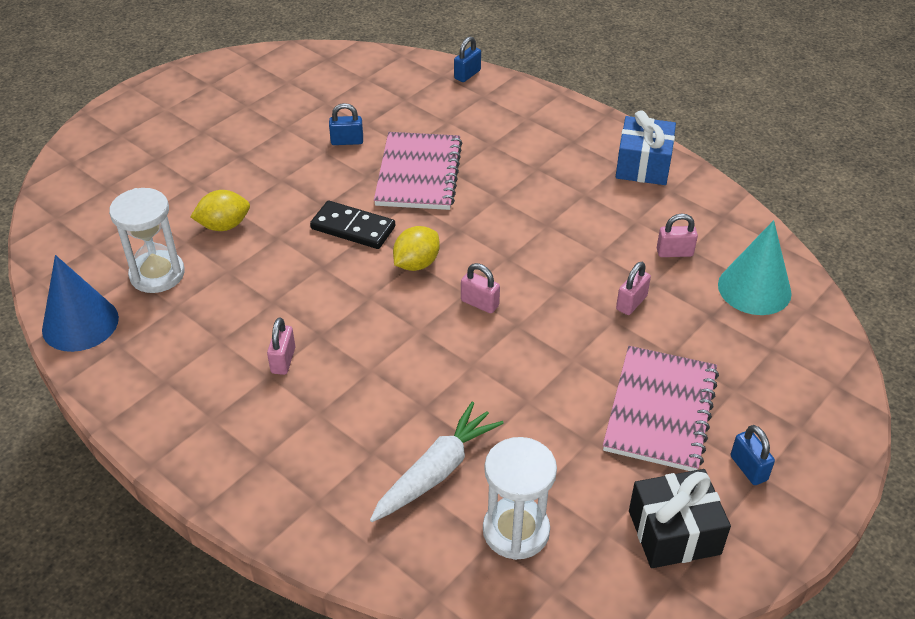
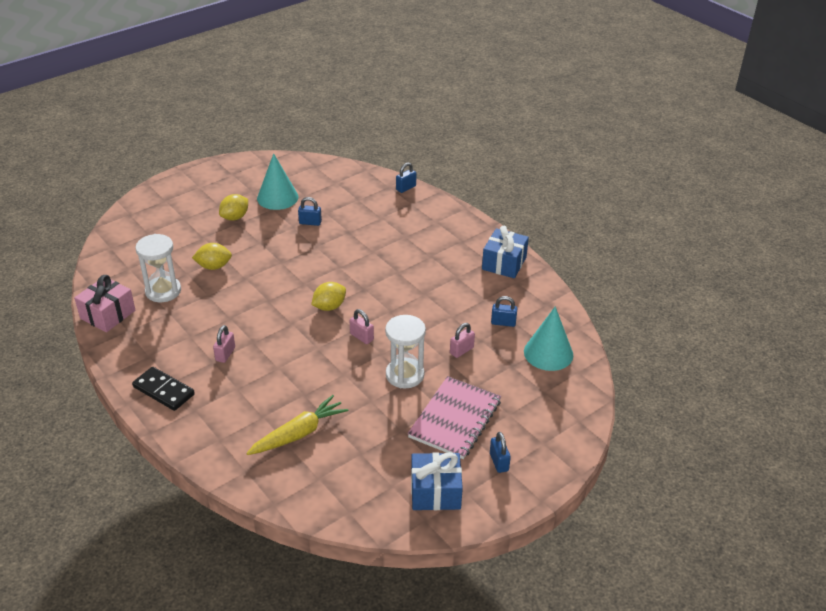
camera: 10 degrees right, 5 degrees down
blue cone [42,255,119,352] -> pink gift [74,275,135,332]
black domino [310,201,395,249] -> black domino moved to [132,367,195,411]
white carrot [370,402,504,522] -> yellow carrot [246,395,348,455]
pink notebook [374,132,462,210] -> none
white hourglass [483,437,557,560] -> white hourglass moved to [385,315,426,389]
black gift [629,469,731,568] -> blue gift [411,452,463,510]
pink padlock [657,214,698,257] -> blue padlock [491,296,517,327]
none -> yellow lemon [219,194,248,220]
none -> turquoise cone [257,153,299,210]

